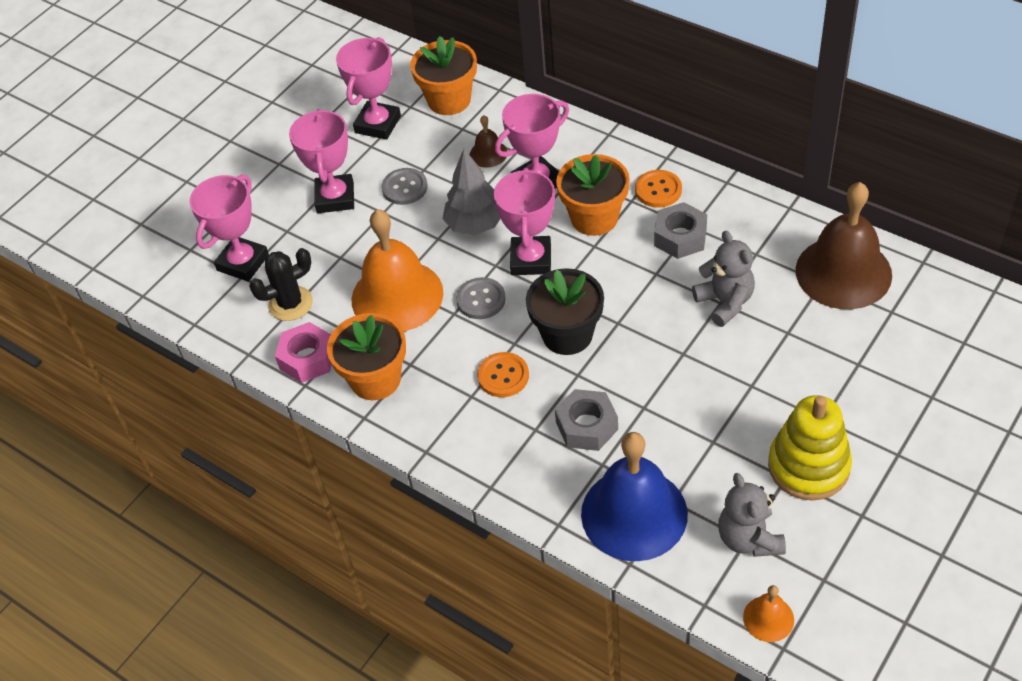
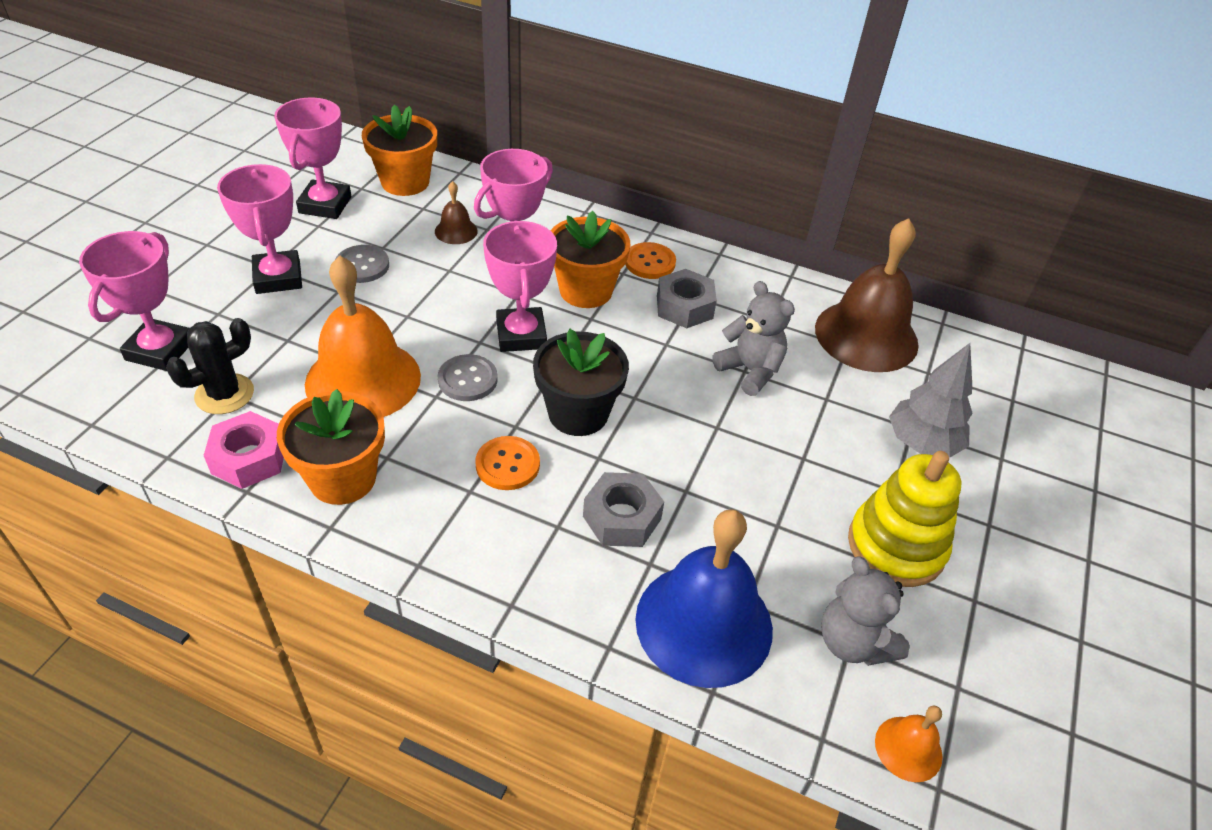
camera: 20 degrees left, 5 degrees down
grey tree [443,149,501,235] -> grey tree moved to [889,343,973,458]

